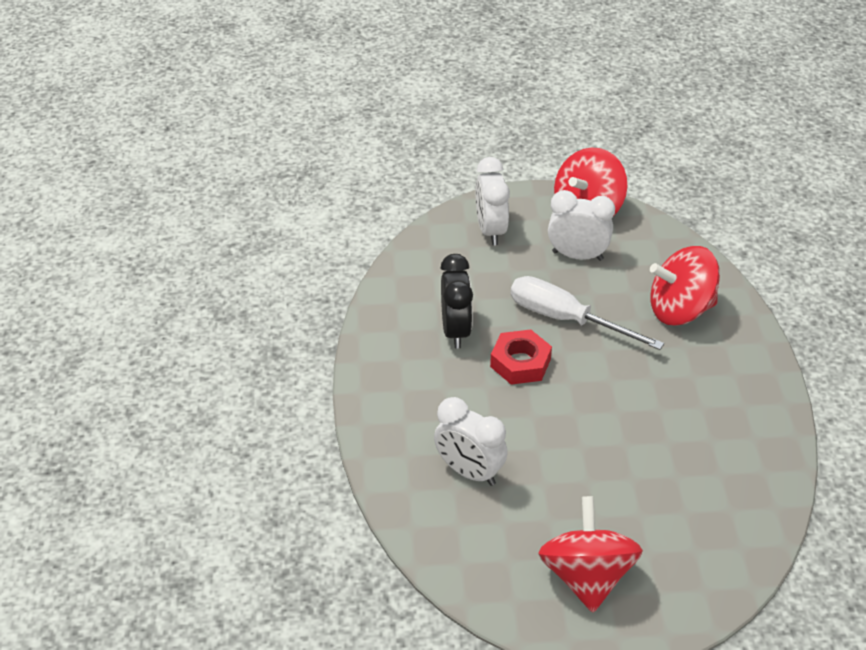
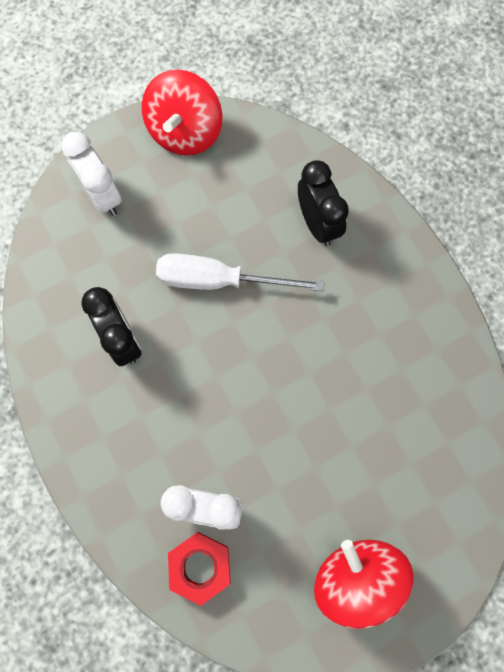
camera: 25 degrees left, 30 degrees up
red nut [490,329,552,385] -> red nut moved to [168,532,231,606]
white clock [548,190,615,261] -> none
red spinning top [650,246,720,325] -> black clock [298,160,349,246]

